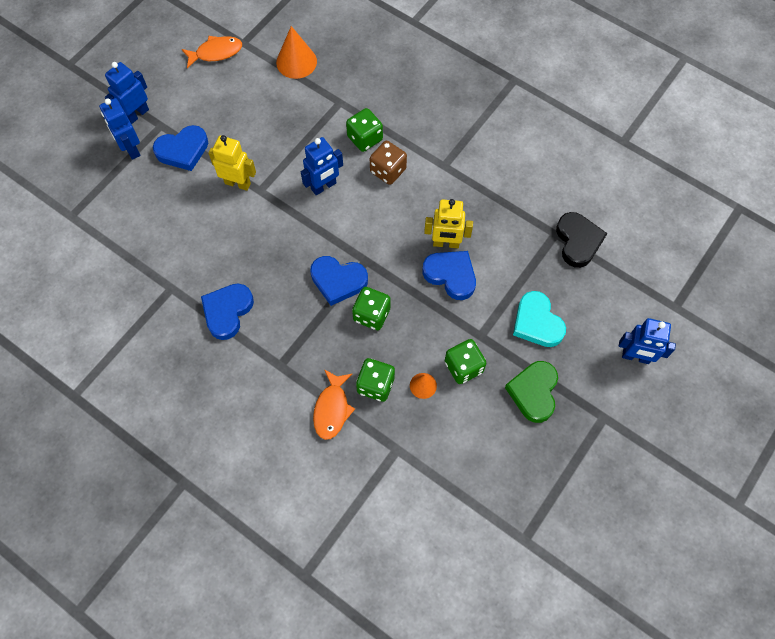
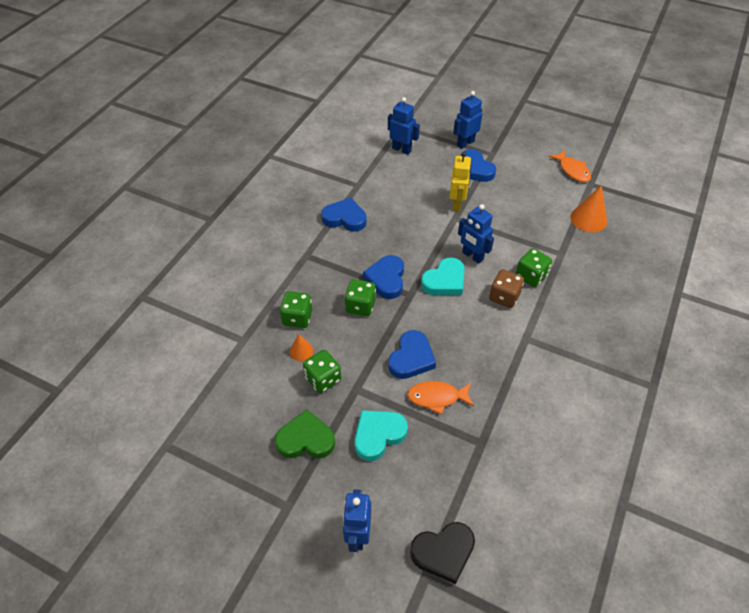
camera: 80 degrees right, 15 degrees down
blue robot [105,62,149,124] -> blue robot moved to [388,97,420,155]
orange fish [313,369,355,440] -> orange fish moved to [407,381,474,415]
yellow robot [424,199,473,248] -> none
black heart [556,212,607,268] -> black heart moved to [410,522,475,584]
none -> turquoise heart [421,257,465,295]

